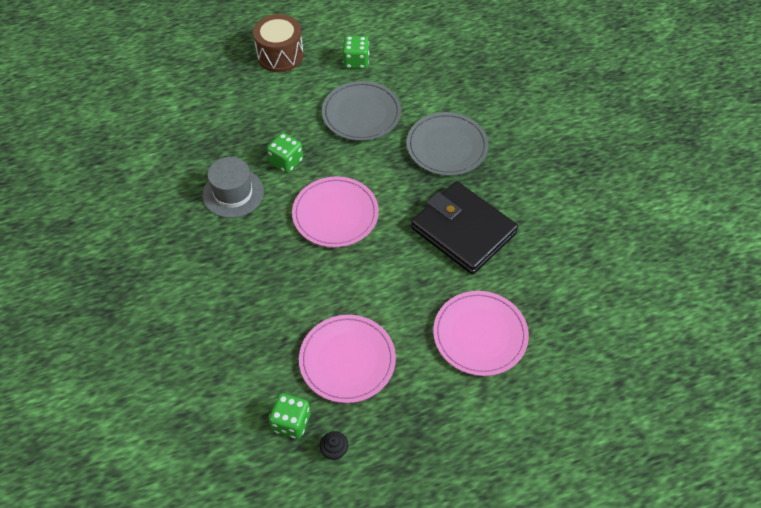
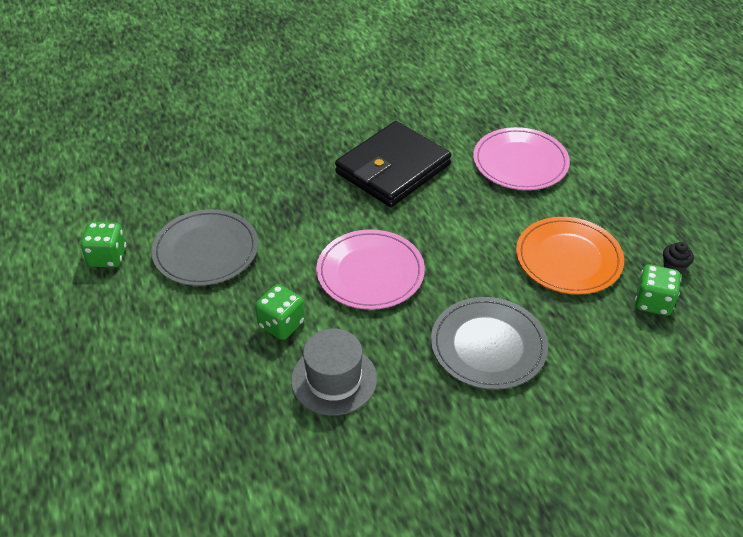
camera: 90 degrees left, 10 degrees down
brown drum [253,14,304,72] -> none
pink plate [299,315,396,403] -> orange plate [516,217,624,295]
grey plate [407,112,489,176] -> grey plate moved to [431,297,548,390]

